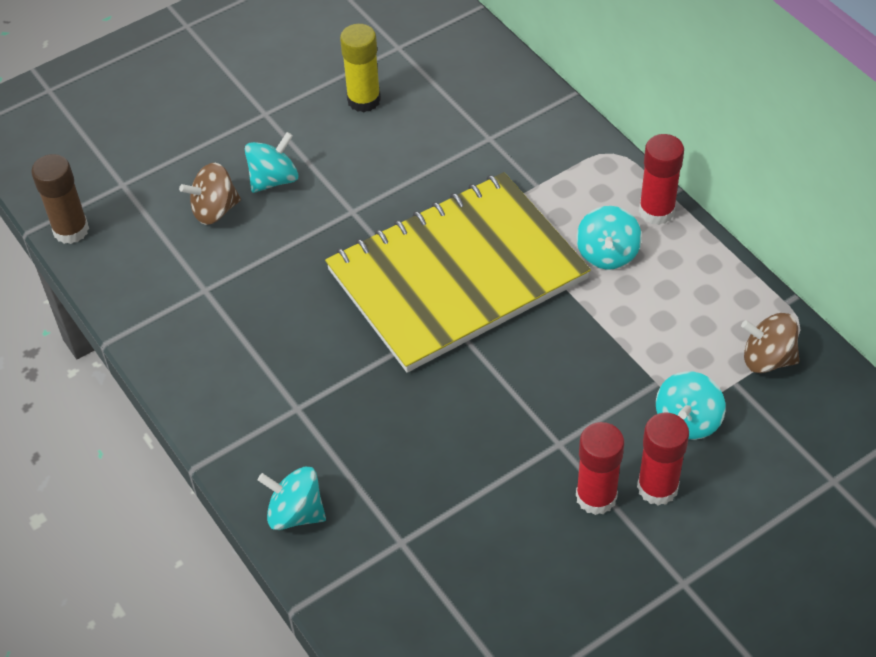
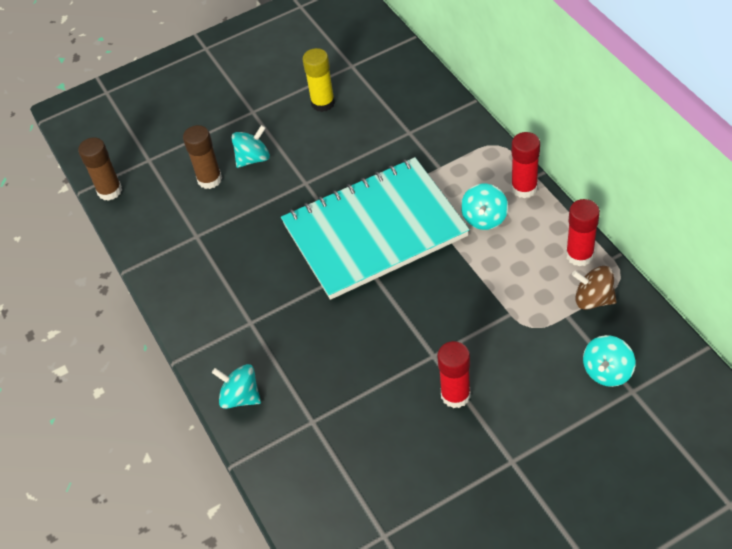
camera: 10 degrees right, 0 degrees up
brown spinning top [179,163,241,225] -> brown glue stick [183,125,222,189]
yellow notebook [325,172,591,373] -> turquoise notebook [281,157,469,300]
red glue stick [637,413,689,506] -> red glue stick moved to [566,199,600,266]
turquoise spinning top [656,371,726,440] -> turquoise spinning top moved to [583,335,635,387]

